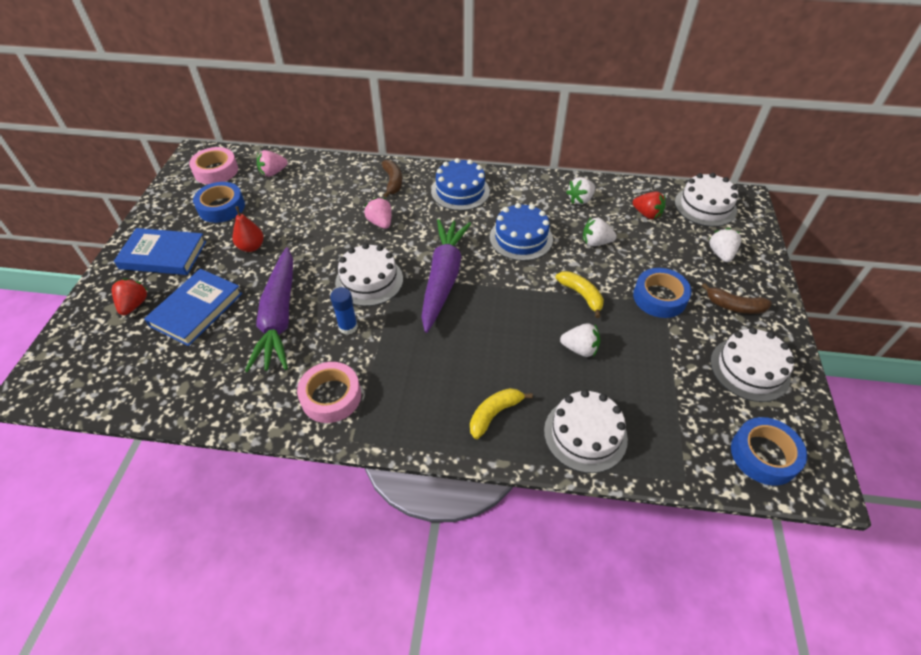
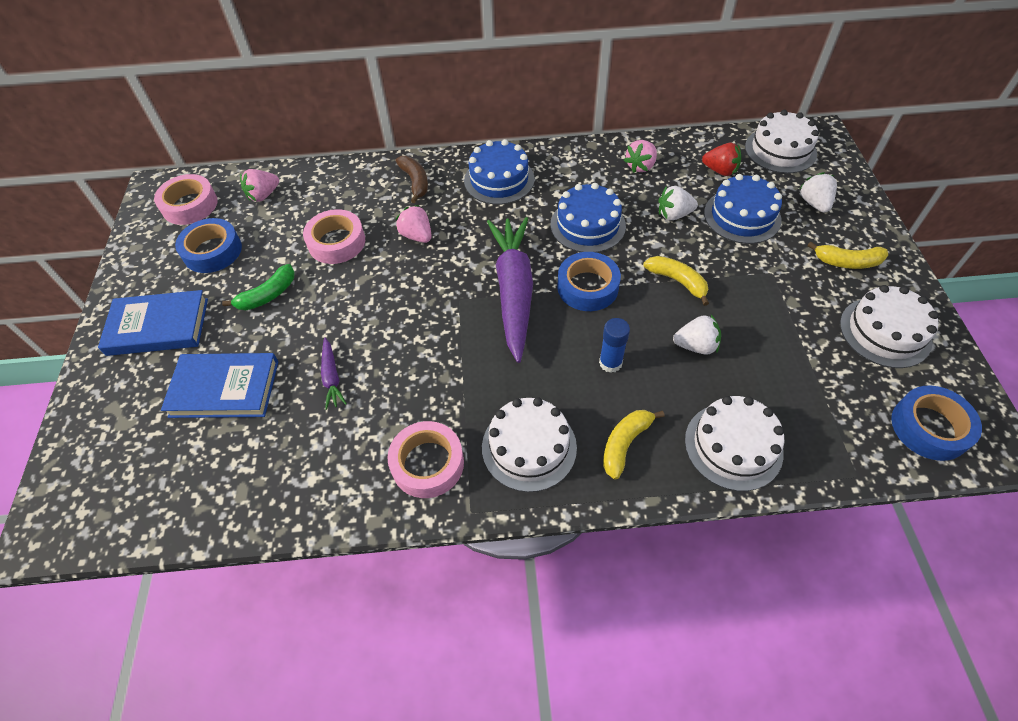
camera: 10 degrees left, 5 degrees up
red strawberry [112,278,149,315] -> none
blue book [144,269,242,346] -> blue book turned 75 degrees clockwise [161,353,278,418]
red pear [232,206,264,252] -> green banana [222,264,295,310]
purple carrot [245,247,293,372] -> purple carrot [321,338,347,410], size x0.44
blue glue stick [330,287,358,335] -> blue glue stick moved to [599,318,630,373]
white cake [335,243,403,306] -> white cake moved to [482,397,577,492]
white strawberry [566,177,595,205] -> pink strawberry [624,140,657,173]
blue tape [633,268,692,318] -> blue tape moved to [557,252,621,311]
brown banana [702,283,772,314] -> yellow banana [807,241,888,269]
none -> pink tape [303,209,365,264]
none -> blue cake [704,174,782,244]

